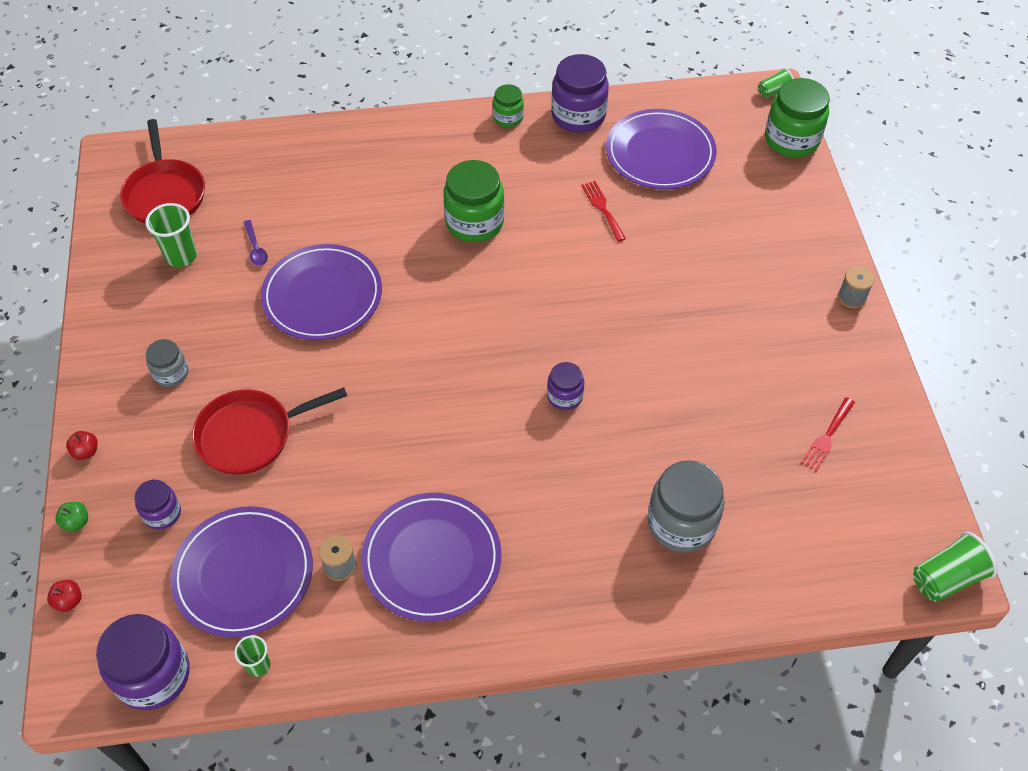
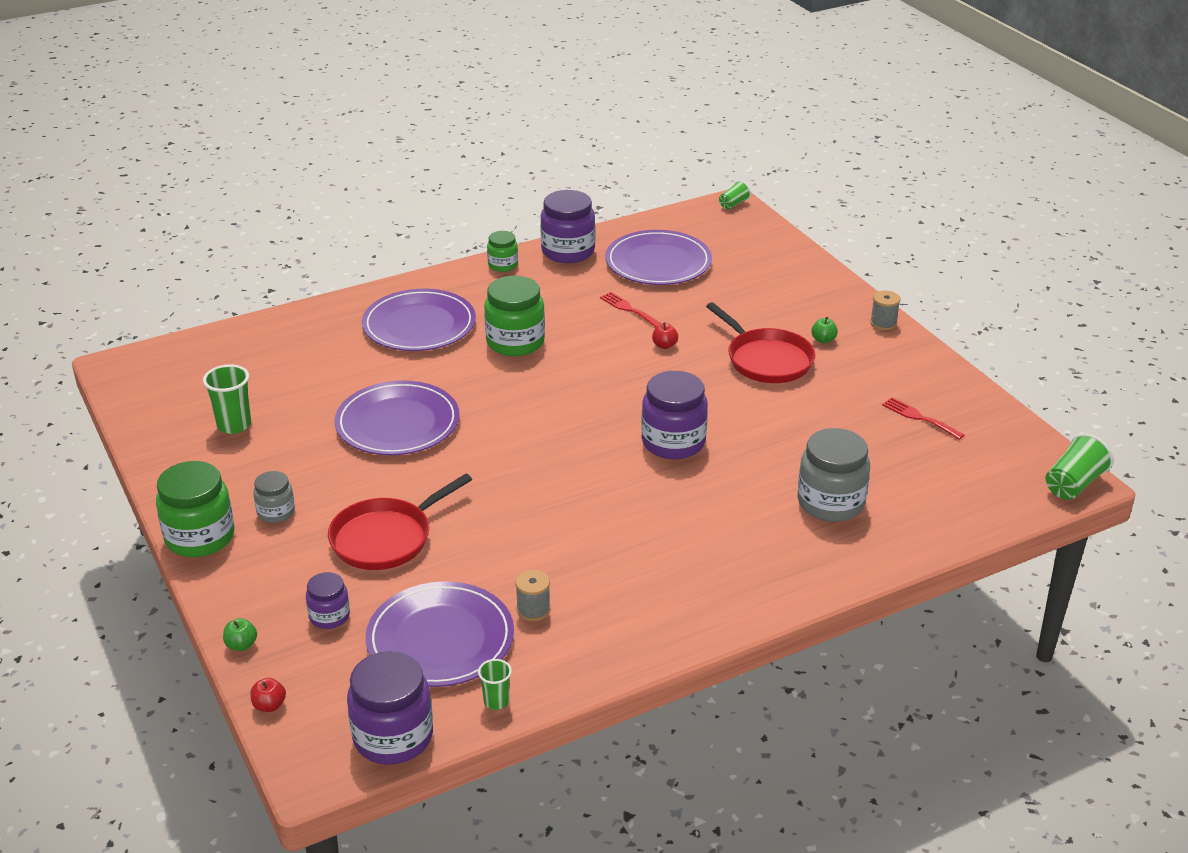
camera: 20 degrees left, 20 degrees down
red apple [66,431,98,460] -> red apple moved to [652,322,678,349]
red pan [120,119,205,224] -> red pan moved to [706,302,816,383]
purple spoon [243,220,268,266] -> none
purple plate [361,493,501,622] -> purple plate moved to [362,289,476,351]
purple jar [547,362,584,410] -> purple jar [641,371,708,459], size x1.80
green jar [765,78,830,157] -> green jar moved to [156,461,235,557]
red fork [801,397,855,472] -> red fork turned 120 degrees clockwise [882,397,964,440]
none -> green apple [811,317,838,343]

